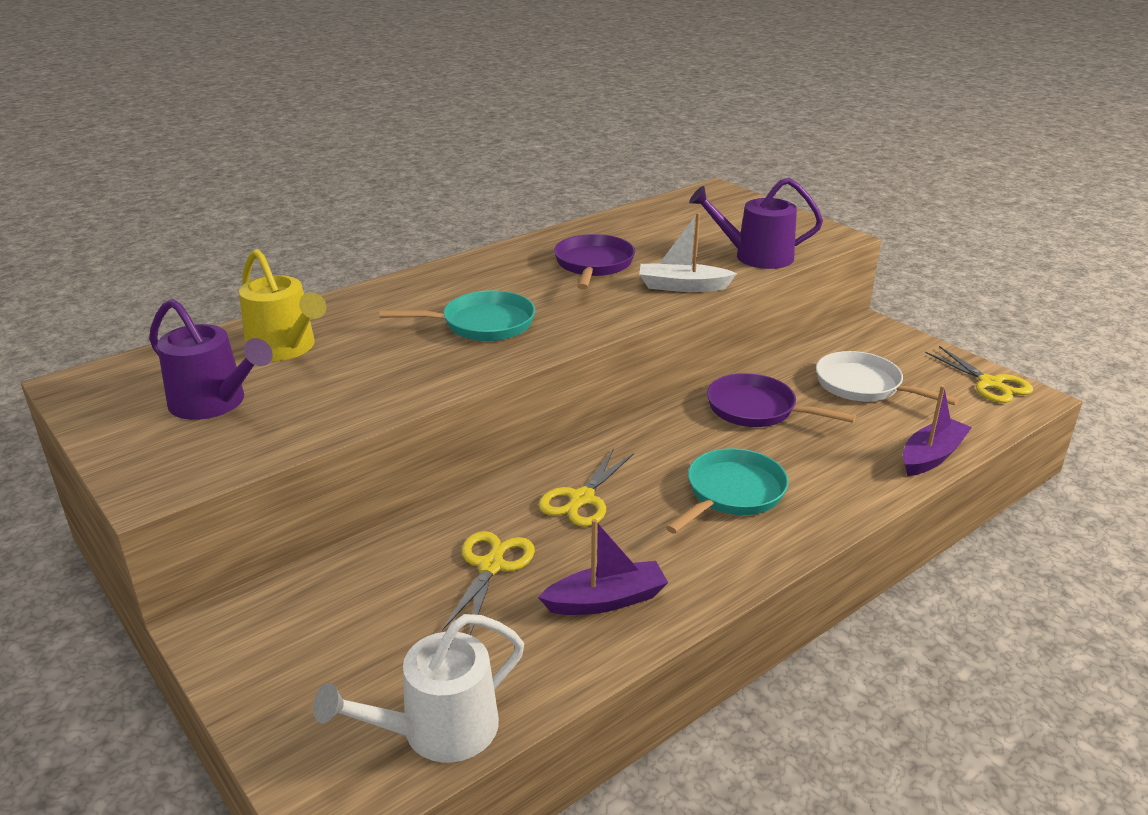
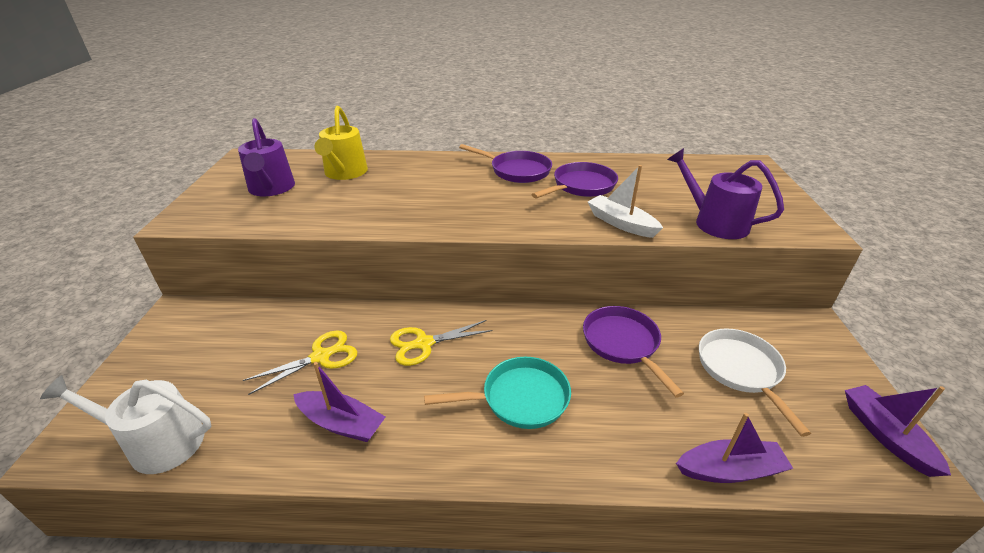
camera: 40 degrees right, 5 degrees up
turquoise pan [379,290,535,341] -> none
yellow scissors [925,346,1033,403] -> purple boat [845,385,951,477]
none -> purple pan [459,144,552,183]

